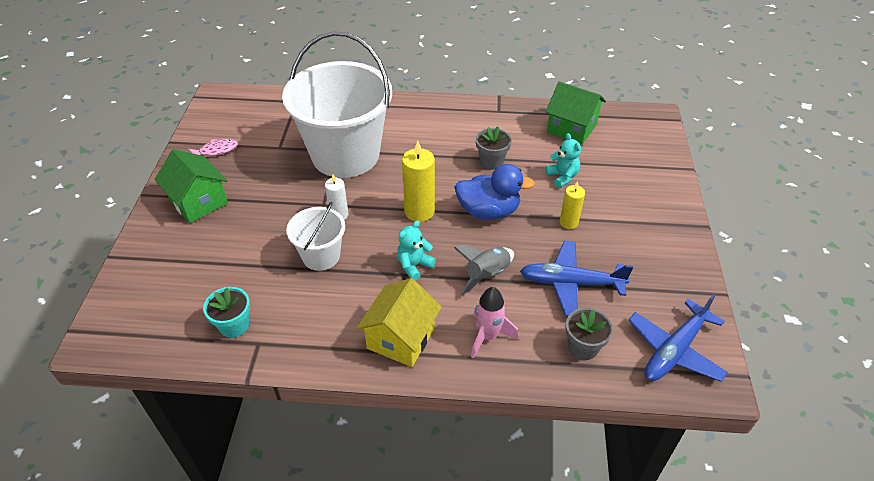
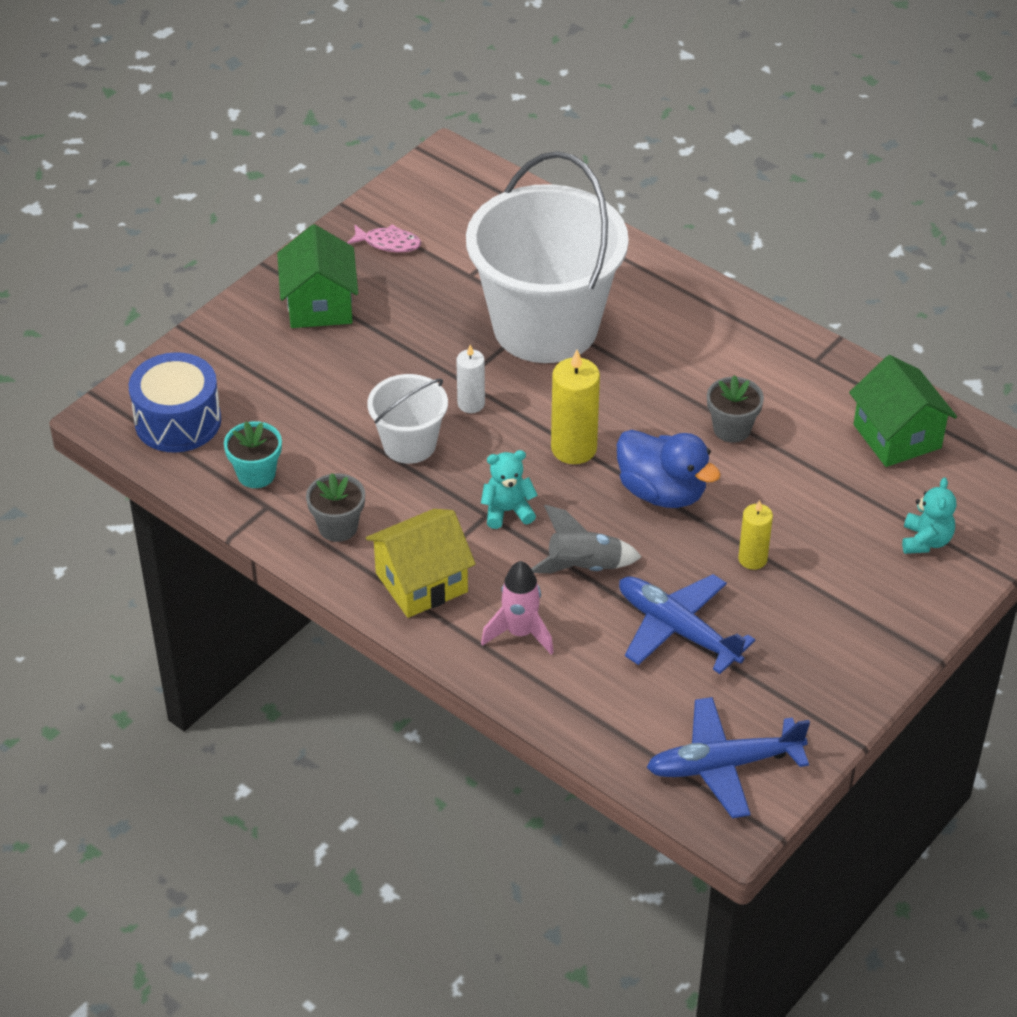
camera: 35 degrees right, 0 degrees up
turquoise teddy bear [545,133,581,188] -> turquoise teddy bear moved to [902,478,956,554]
grey flower pot [565,308,613,360] -> grey flower pot moved to [306,473,365,542]
none -> blue drum [129,352,221,452]

